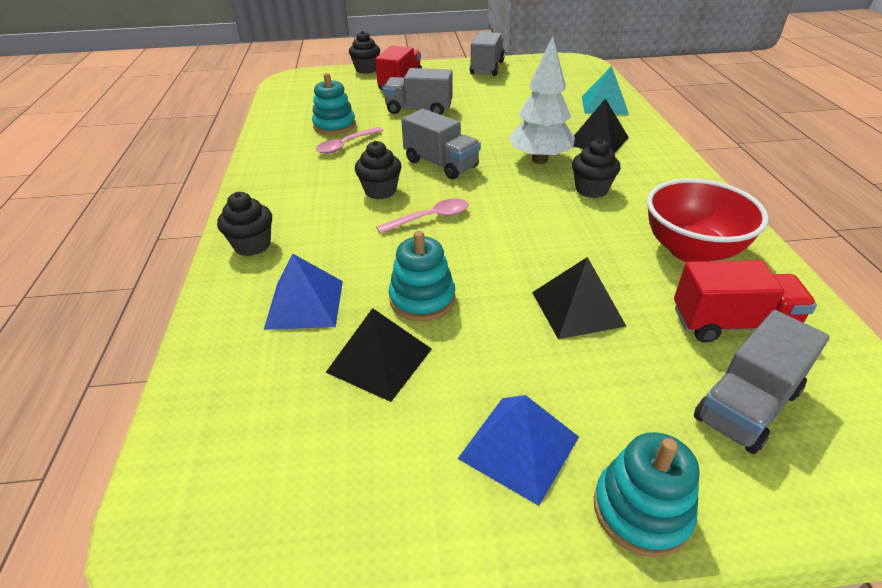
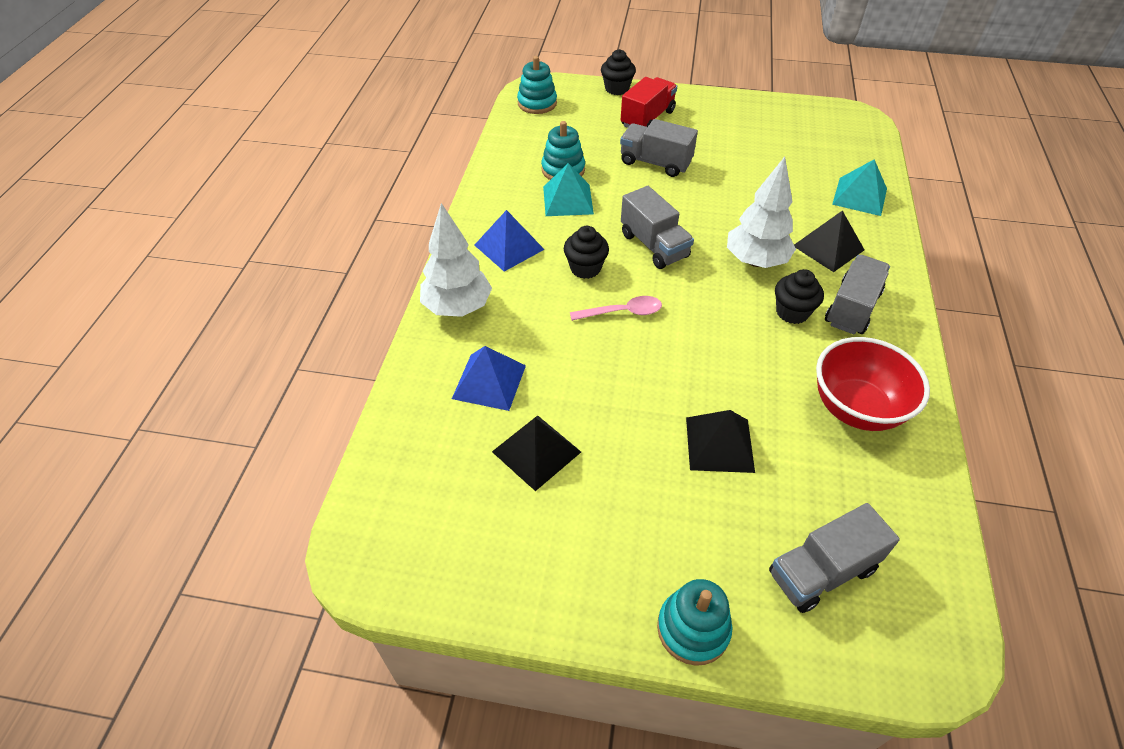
camera: 15 degrees right, 10 degrees up
black cupcake [217,192,272,256] -> white tree [420,203,492,317]
pink spoon [316,127,383,154] -> turquoise pyramid [543,163,594,216]
turquoise stacking toy [389,231,455,321] -> turquoise stacking toy moved to [517,56,557,114]
blue pyramid [457,395,579,506] -> blue pyramid moved to [475,210,545,272]
grey truck [470,32,505,76] -> grey truck moved to [825,255,890,335]
red truck [674,260,817,343] -> none

